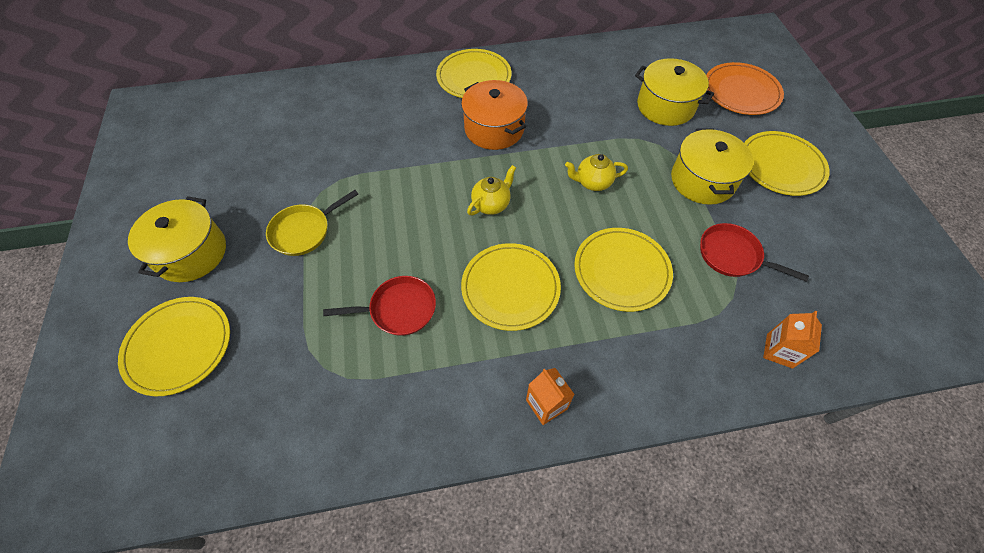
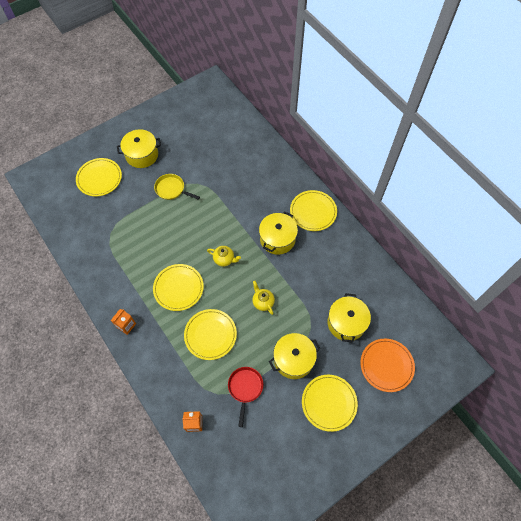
camera: 65 degrees right, 5 degrees up
red pan [323,276,436,336] -> none
orange pot [461,80,528,150] -> yellow pot [259,211,298,255]

